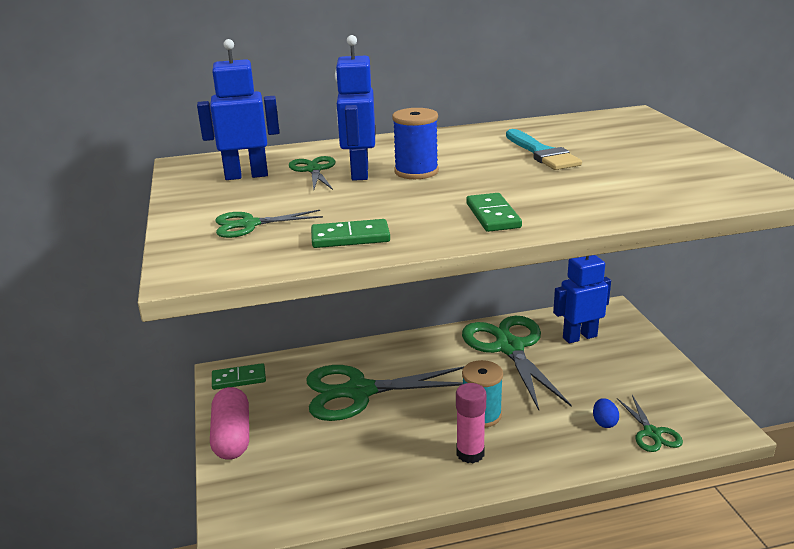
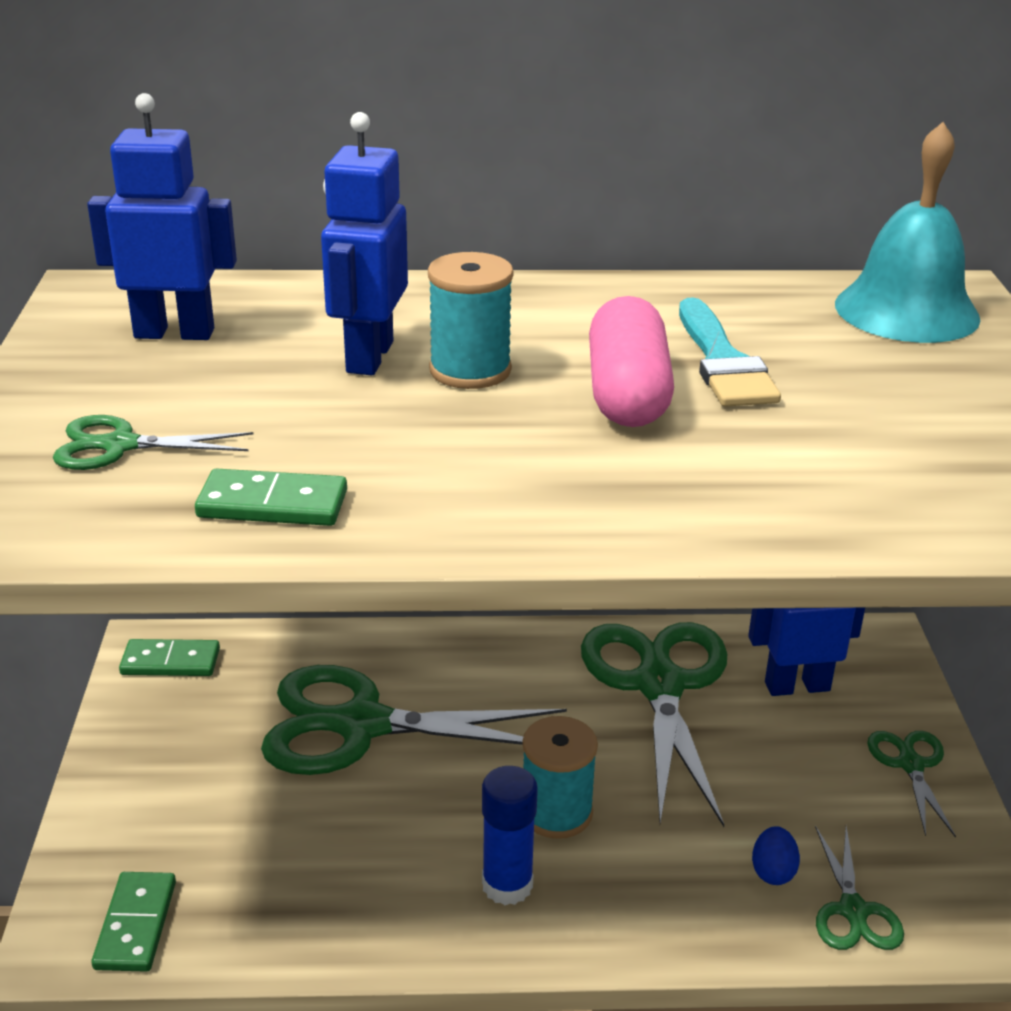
camera: 10 degrees right, 5 degrees up
pink capsule [210,387,249,460] -> pink capsule moved to [589,296,674,427]
green scissors [289,156,336,190] -> green scissors moved to [867,731,956,838]
blue spool [392,108,439,179] -> turquoise spool [428,252,514,389]
pink glue stick [456,383,487,463] -> blue glue stick [482,766,538,905]
green domino [466,193,522,232] -> green domino moved to [91,872,176,972]
none -> turquoise bell [835,122,981,343]

